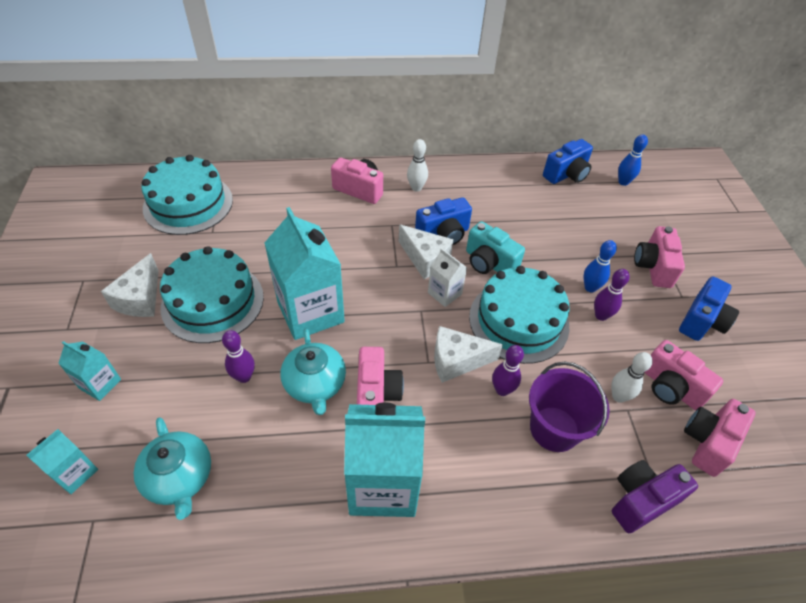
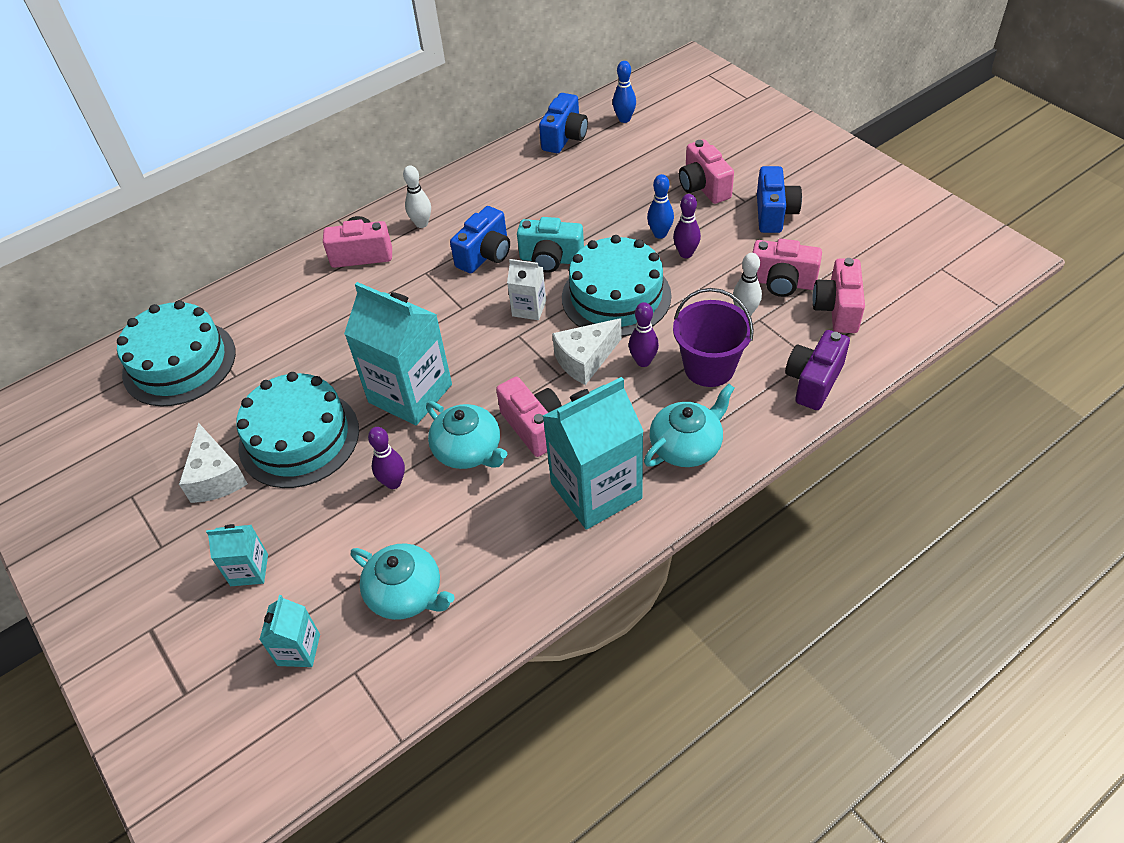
camera: 25 degrees left, 0 degrees up
white cheese [399,224,453,279] -> none
none -> turquoise teapot [644,384,735,467]

